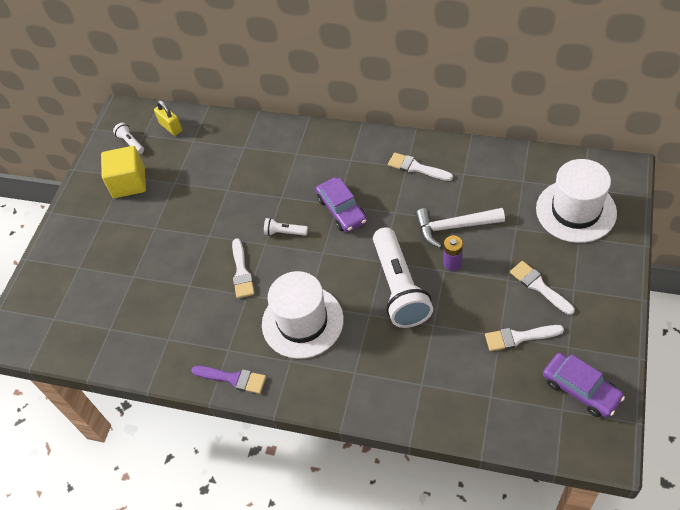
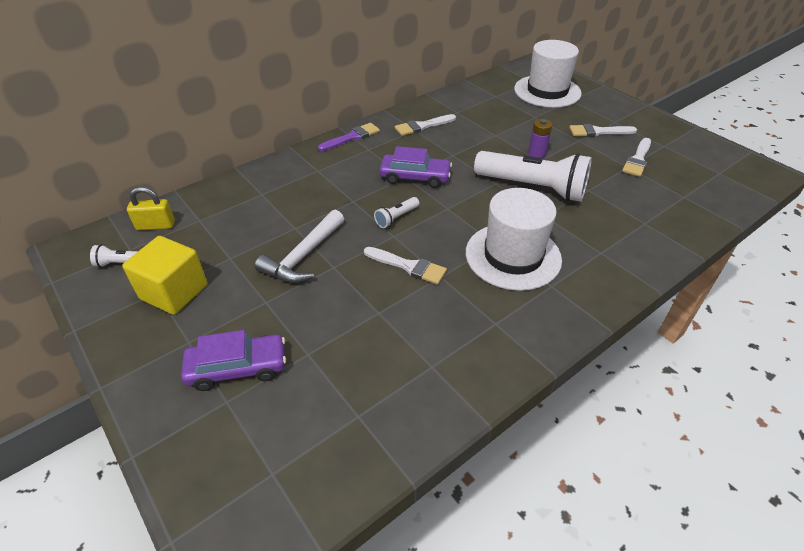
camera: 60 degrees left, 10 degrees down
purple brush [191,366,266,394] -> purple brush moved to [318,123,380,151]
white hammer [415,208,505,248] -> white hammer moved to [255,210,344,283]
purple car [543,353,625,418] -> purple car moved to [181,330,286,391]

